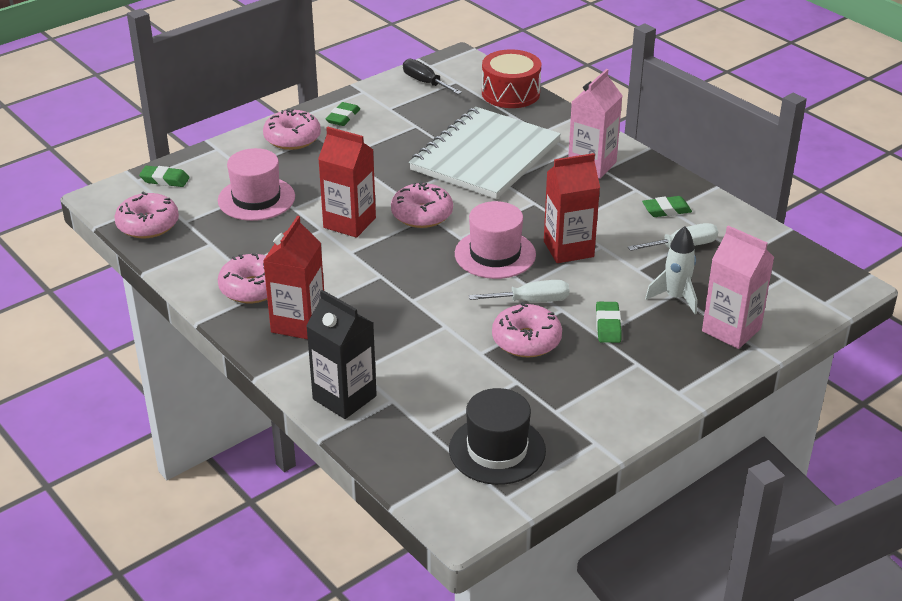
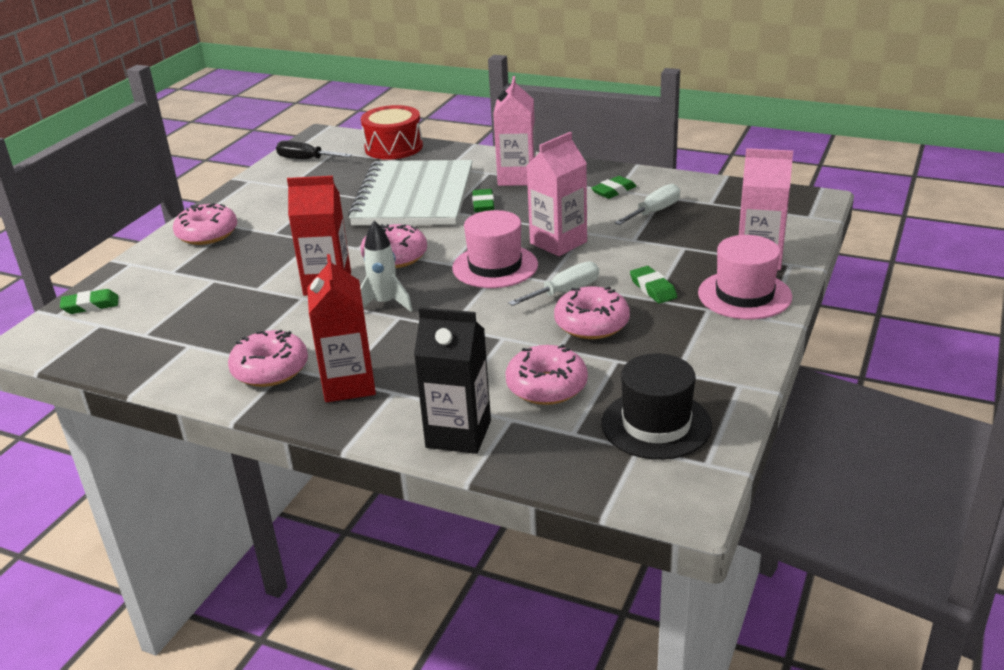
camera: 25 degrees left, 5 degrees down
pink donut [114,191,179,238] -> pink donut moved to [505,344,588,405]
pink hat [218,148,295,221] -> pink hat moved to [698,235,792,319]
green eraser [326,102,360,126] -> green eraser moved to [472,189,494,212]
red carton [544,153,600,263] -> pink carton [526,132,587,256]
white rocket [645,226,697,314] -> white rocket moved to [360,221,413,312]

